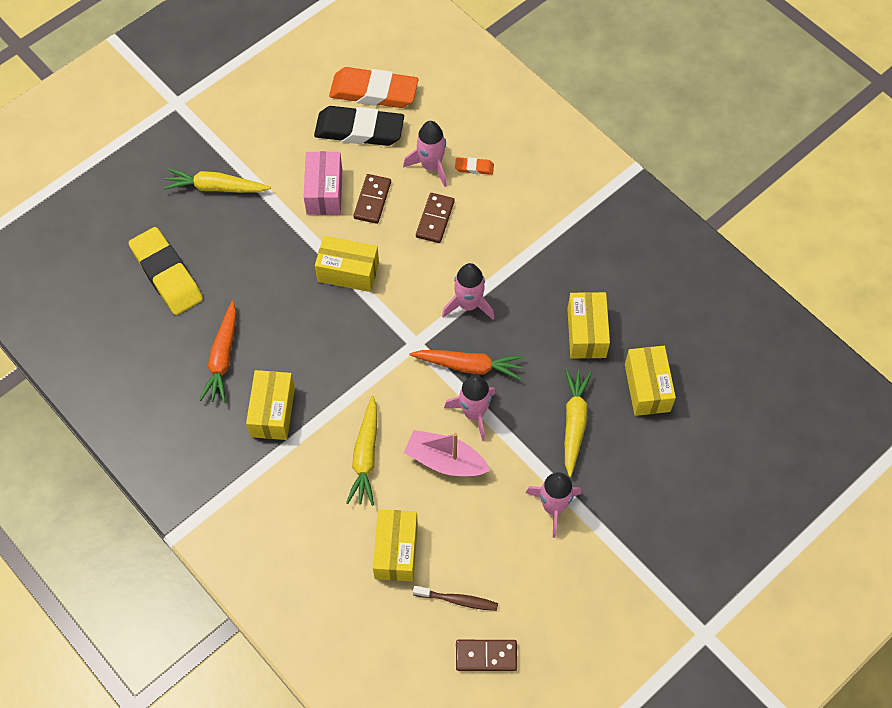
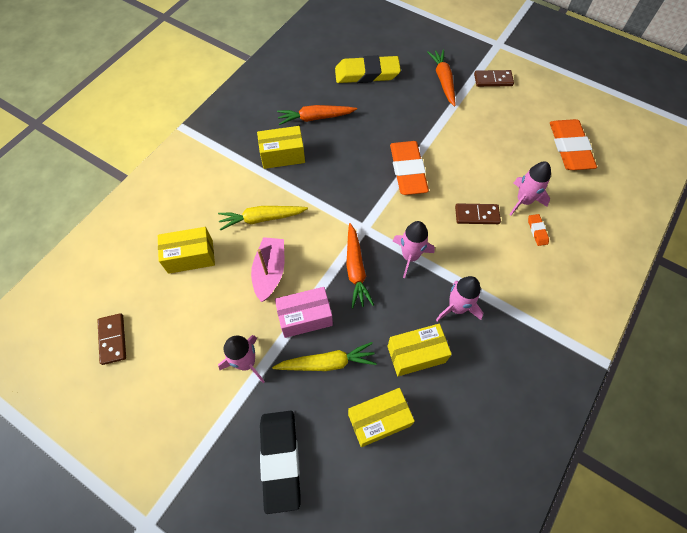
camera: 75 degrees right, 0 degrees up
yellow eraser [129,227,203,315] -> yellow eraser turned 45 degrees clockwise [335,55,401,83]
yellow carrot [164,168,271,193] -> orange carrot [427,49,456,106]
pink box [303,151,342,215] -> pink box moved to [275,287,333,338]
black eraser [314,106,404,146] -> black eraser moved to [260,411,301,514]
yellow box [315,236,379,292] -> orange eraser [390,141,429,195]
brown domino [353,174,391,224] -> brown domino moved to [474,70,514,87]
brown toothbrush [413,586,498,611] -> none
pink rocket [444,375,496,441] -> pink rocket moved to [436,276,483,322]

